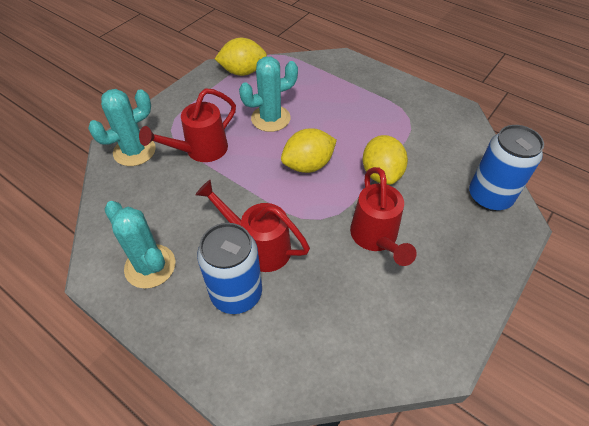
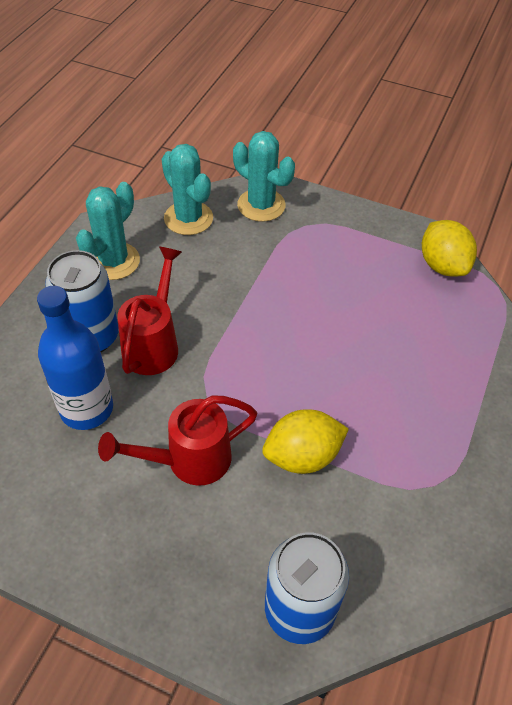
camera: 75 degrees right, 0 degrees up
red watering can [139,88,236,162] -> none
turquoise cactus [239,57,298,132] -> turquoise cactus moved to [162,144,213,235]
yellow lemon [281,128,337,173] -> none
none -> blue bottle [37,286,113,430]

